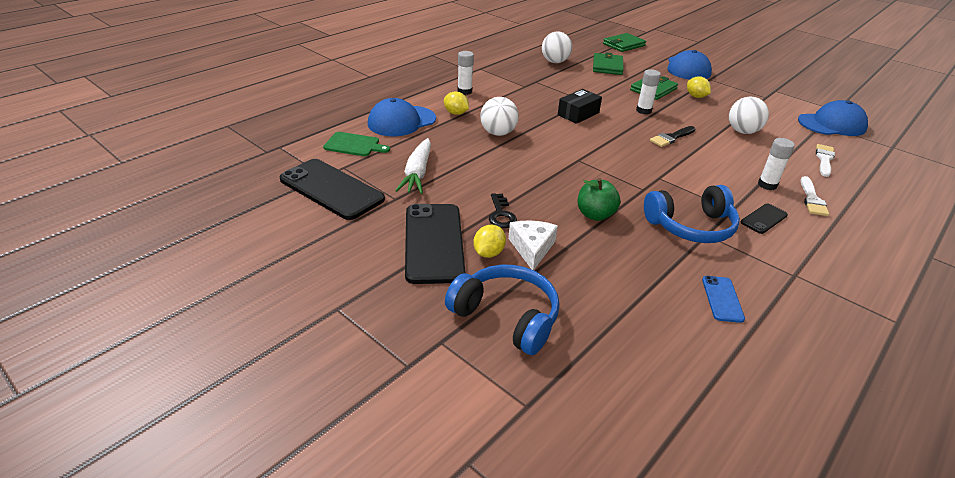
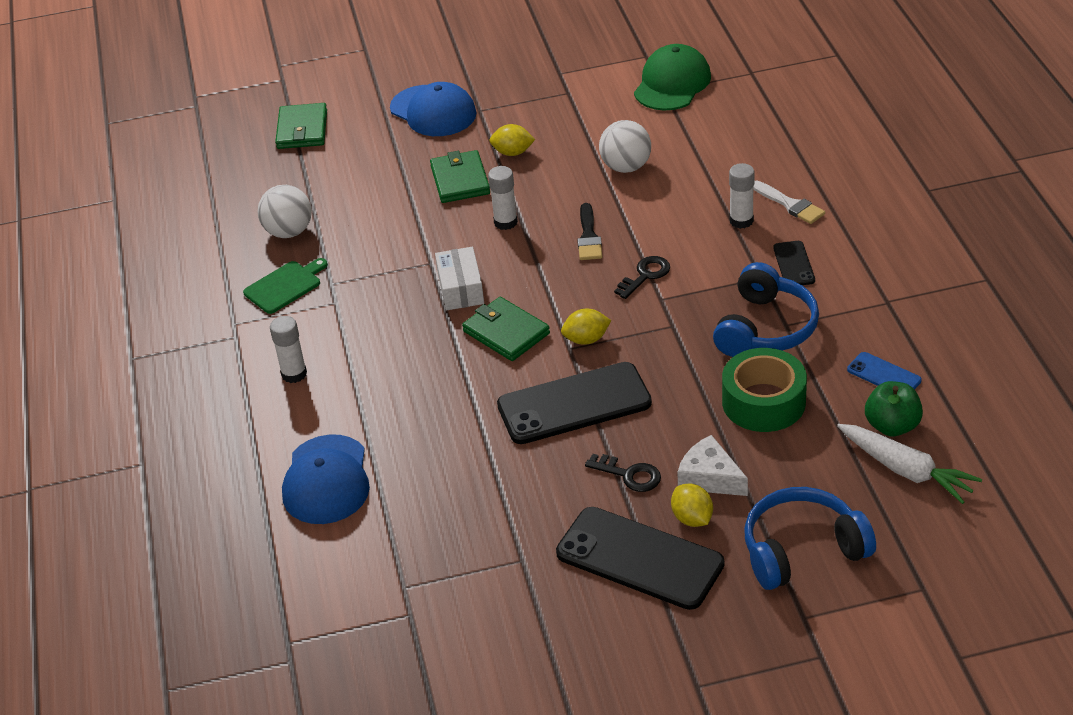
camera: 50 degrees left, 5 degrees up
black phone [280,159,385,220] -> black phone moved to [497,362,652,444]
green cutting board [323,132,390,156] -> green cutting board moved to [243,258,328,314]
white carrot [395,138,431,194] -> white carrot moved to [837,424,982,504]
yellow lemon [444,91,469,115] -> yellow lemon moved to [561,309,611,345]
white ball [480,97,519,136] -> none
black box [558,89,602,124] -> white box [435,247,484,310]
green apple [578,178,621,221] -> green apple moved to [865,381,923,436]
green wallet [593,53,624,75] -> green wallet moved to [462,297,550,361]
blue cap [798,100,868,136] -> green cap [634,44,711,110]
white brush [816,144,835,177] -> none
none -> black key [614,256,670,299]
none -> green tape [722,348,807,432]

